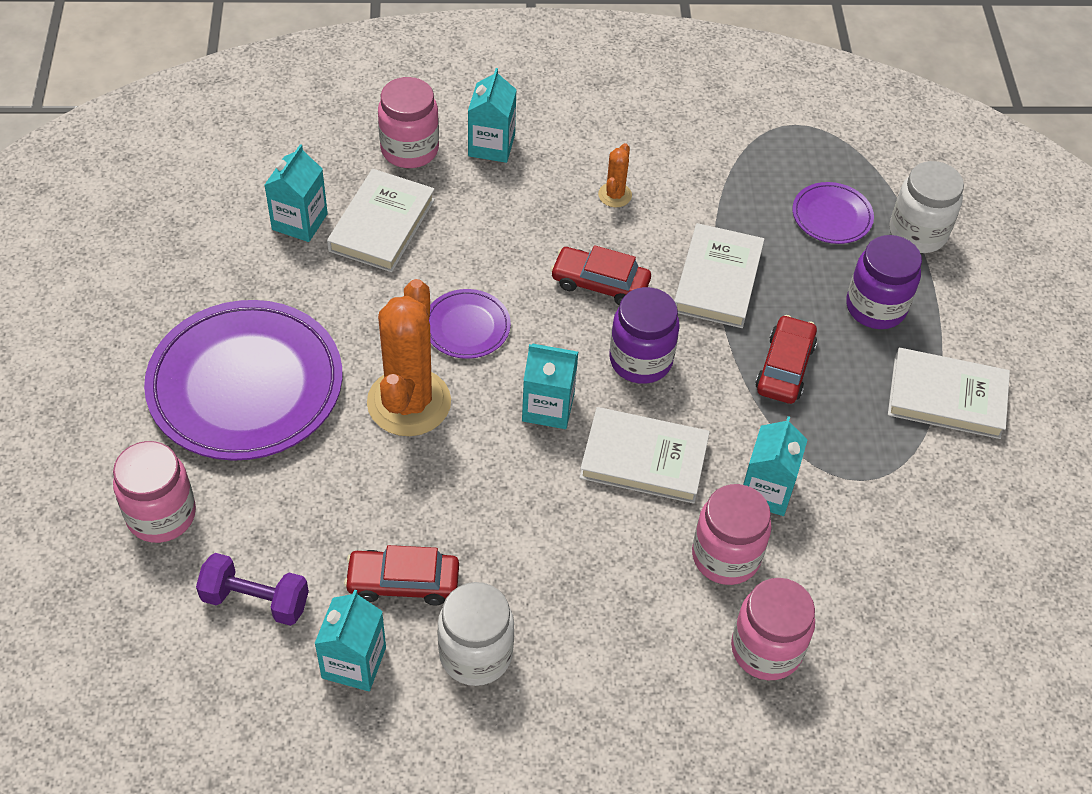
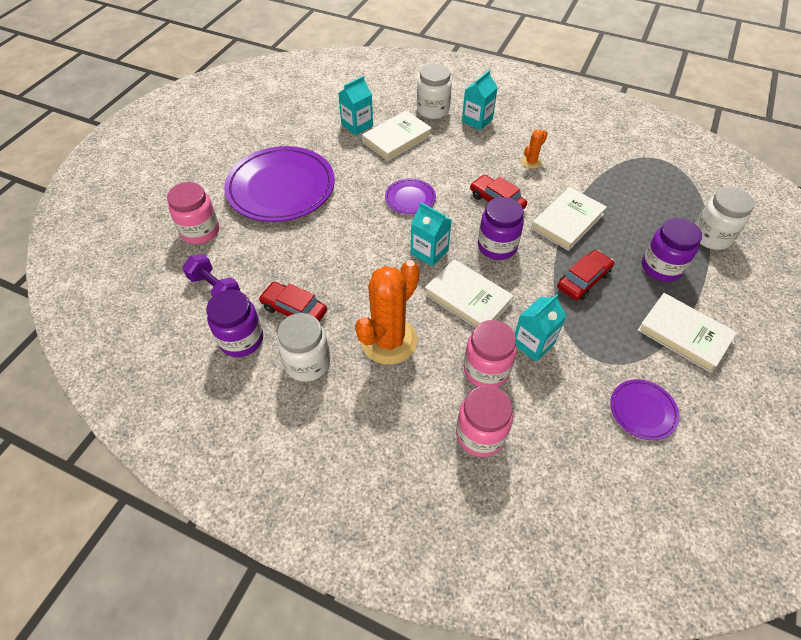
camera: 30 degrees right, 0 degrees up
turquoise carton [314,590,386,691] -> purple jar [206,290,263,357]
orange cactus [367,279,451,436] -> orange cactus moved to [355,260,420,364]
pink jar [378,77,439,168] -> white jar [417,64,452,119]
purple plate [792,182,874,244] -> purple plate moved to [610,379,679,440]

